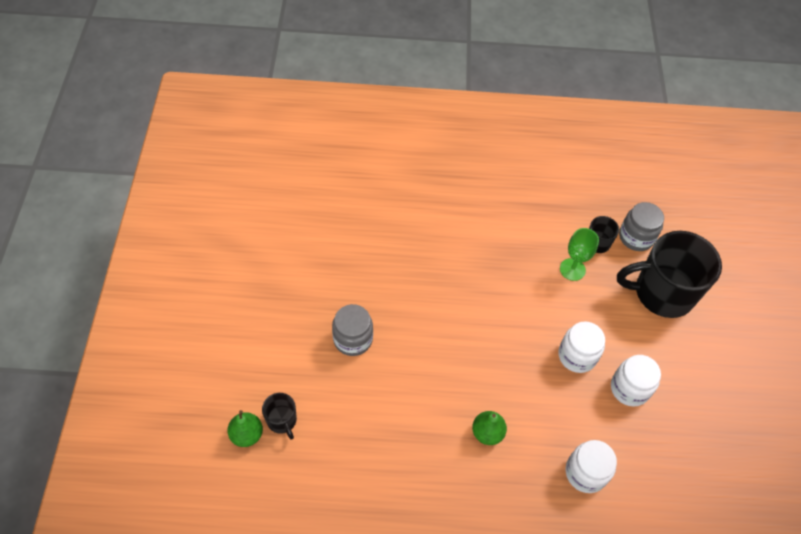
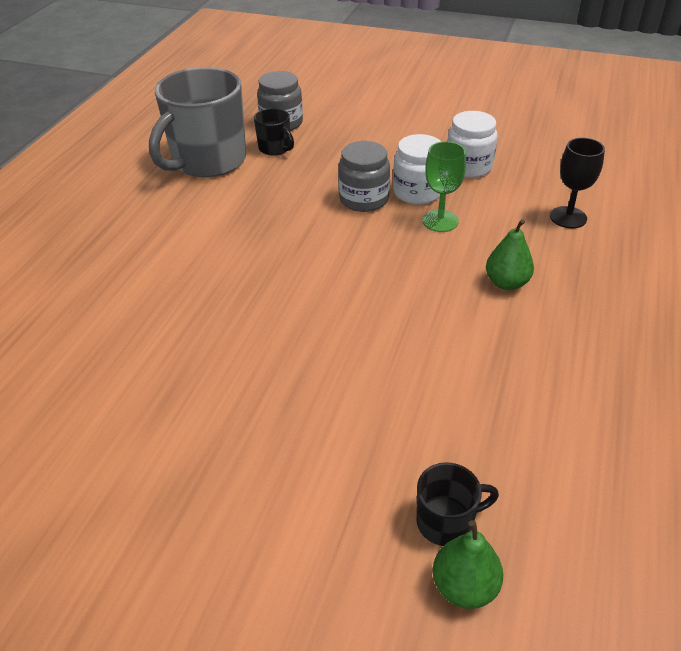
camera: 70 degrees left, 15 degrees down
grey jar [332,304,373,356] -> grey jar moved to [338,141,390,212]
green goblet [560,228,599,281] -> green goblet moved to [422,141,466,232]
white jar [566,440,617,493] -> black goblet [550,138,605,228]
black mug [617,231,722,318] -> none
none -> grey mug [149,67,246,178]

